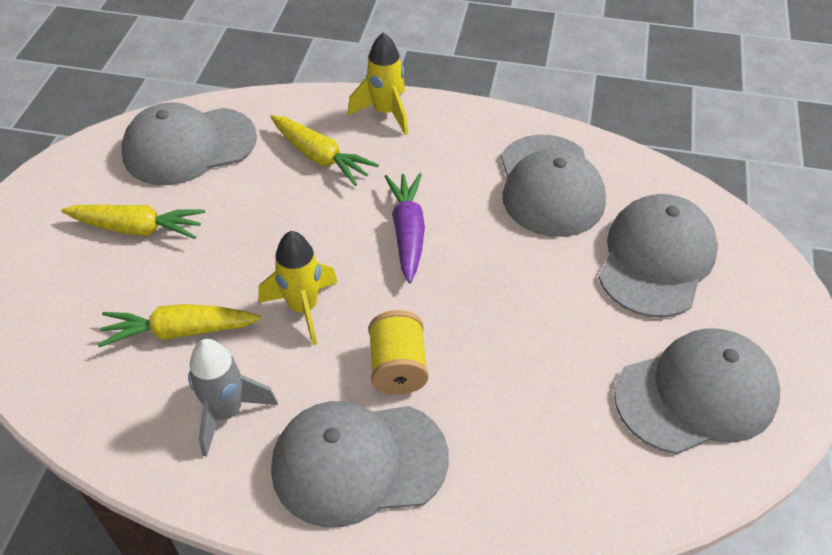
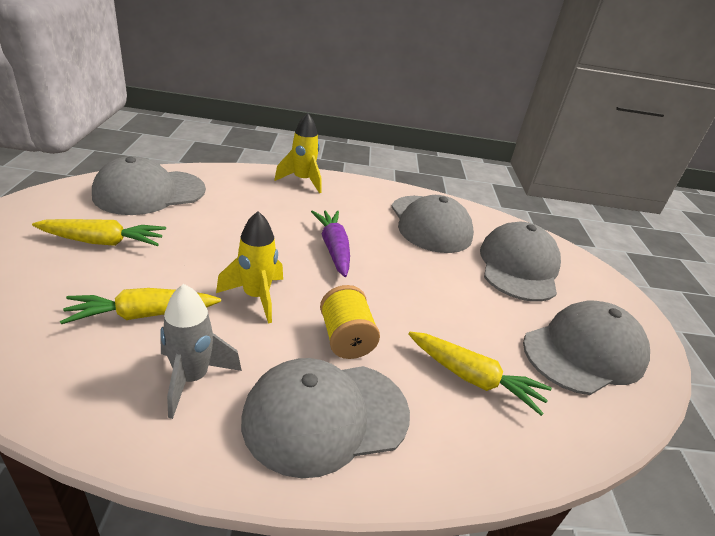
camera: 15 degrees left, 15 degrees down
yellow carrot [270,115,379,186] -> yellow carrot moved to [408,332,552,416]

